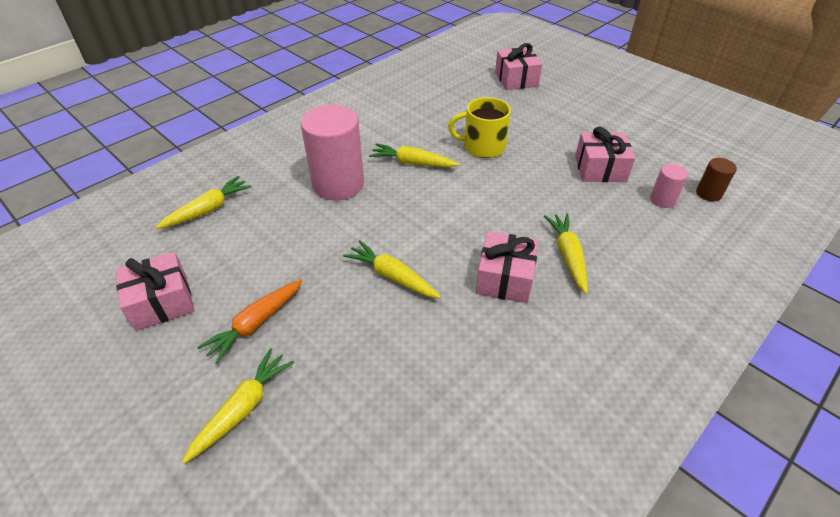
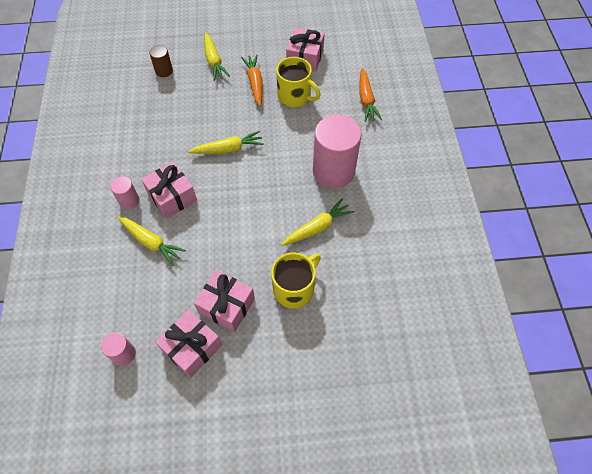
camera: 130 degrees right, 15 degrees up
yellow carrot [155,176,251,229] -> orange carrot [359,68,382,122]
pink gift [495,43,542,90] -> pink gift moved to [194,270,255,332]
brown cylinder [696,158,737,202] -> brown cylinder moved to [149,45,173,77]
none -> pink cylinder [110,176,140,210]
none -> yellow mug [276,57,320,107]

